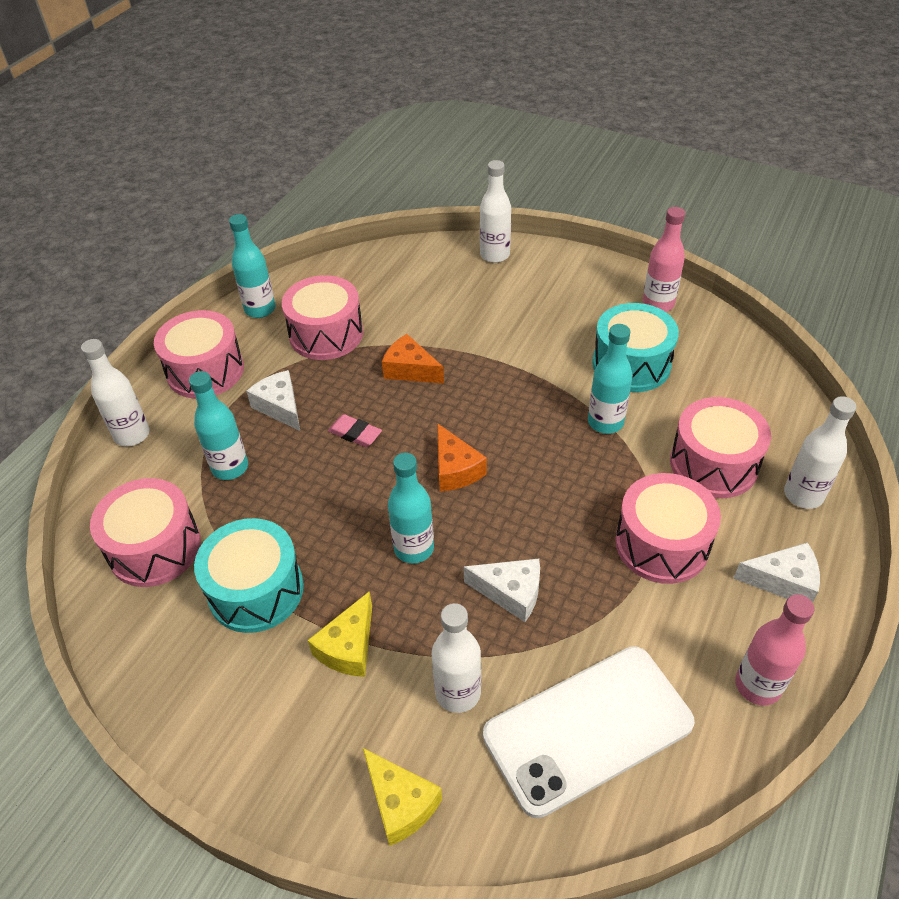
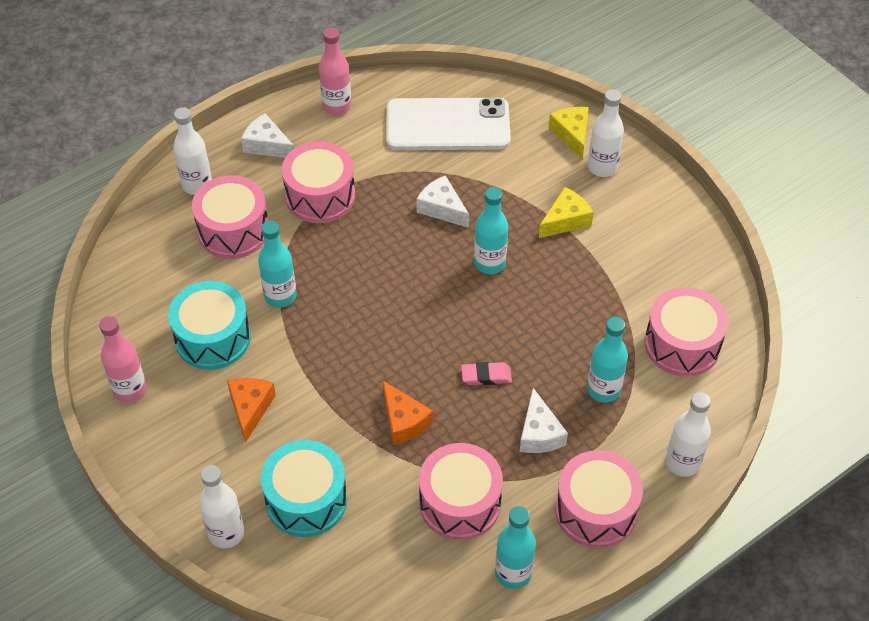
camera: 155 degrees left, 5 degrees up
turquoise drum [194,518,304,633] -> turquoise drum moved to [261,440,347,537]
pink eraser [328,414,382,447] -> pink eraser turned 60 degrees counterclockwise [461,362,512,385]
white bottle [432,603,481,713] -> white bottle moved to [588,89,624,177]
orange cheese [437,423,487,491] -> orange cheese moved to [227,378,276,443]

